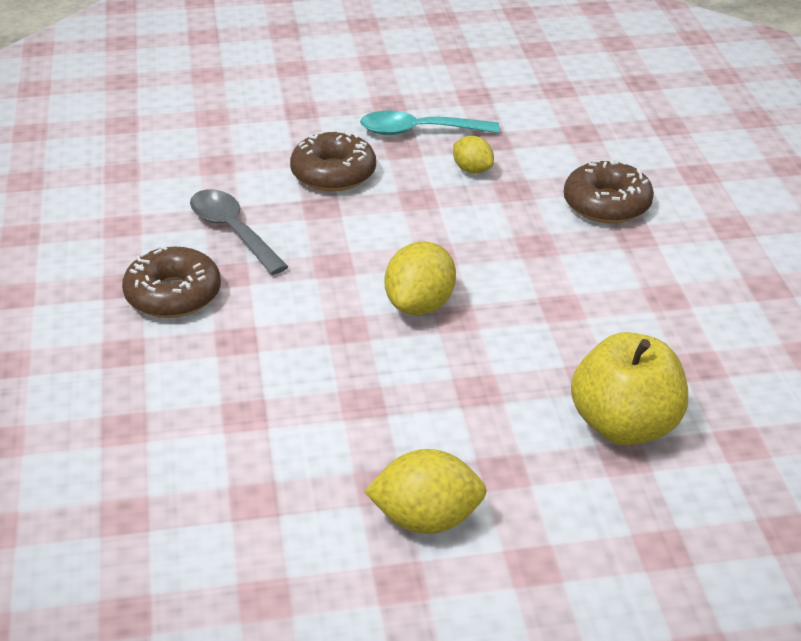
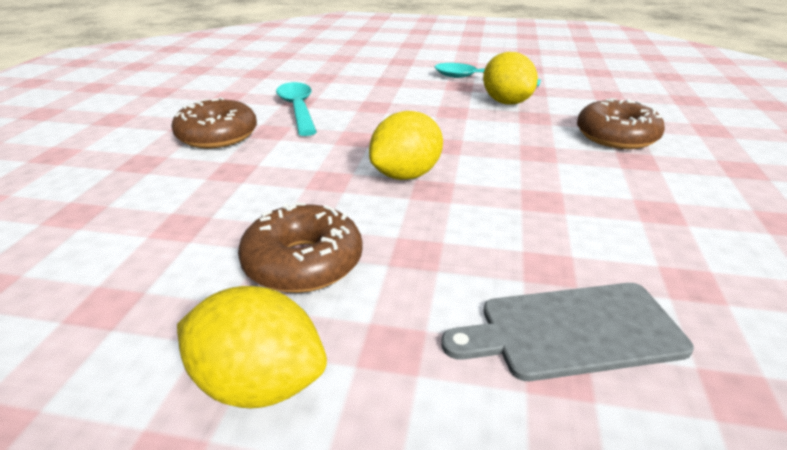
camera: 20 degrees right, 5 degrees down
grey spoon [190,189,288,275] -> turquoise spoon [276,82,317,136]
brown donut [290,131,376,192] -> brown donut moved to [238,202,363,293]
yellow lemon [453,136,494,174] -> yellow lemon [483,52,538,105], size x1.64
yellow apple [571,332,688,445] -> grey cutting board [441,283,694,381]

